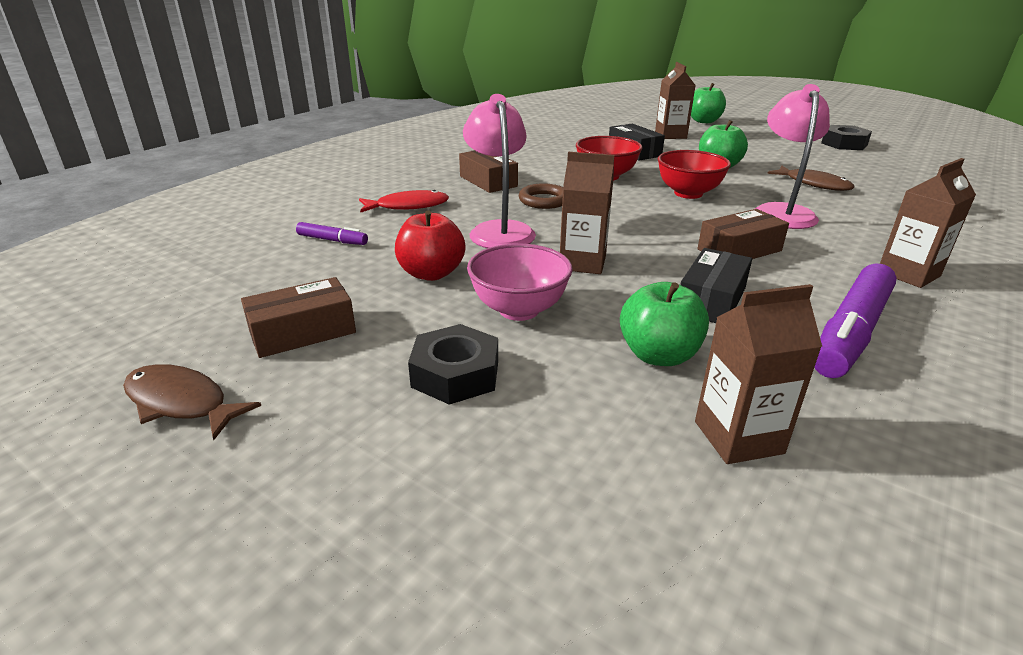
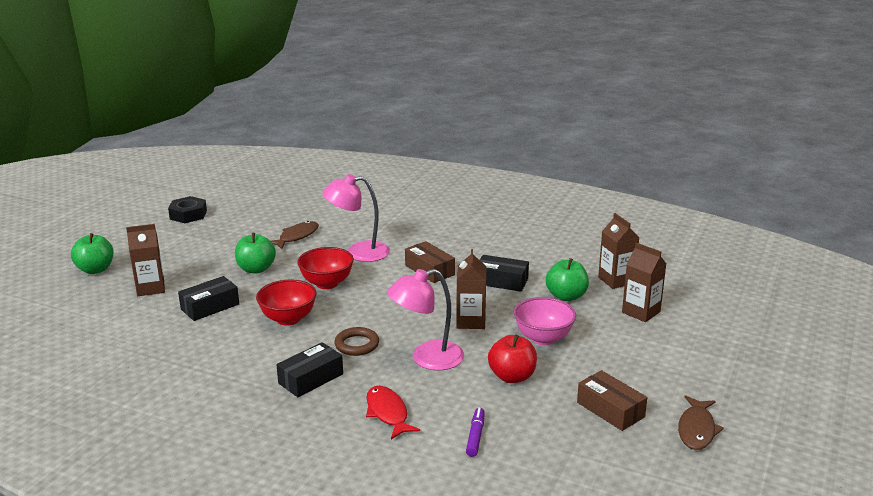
camera: 100 degrees left, 5 degrees down
black nut [408,324,498,405] -> none
brown box [459,150,518,193] -> black box [276,342,343,397]
purple marker [815,263,897,378] -> none
brown carton [880,158,976,288] -> brown carton moved to [622,243,666,322]

